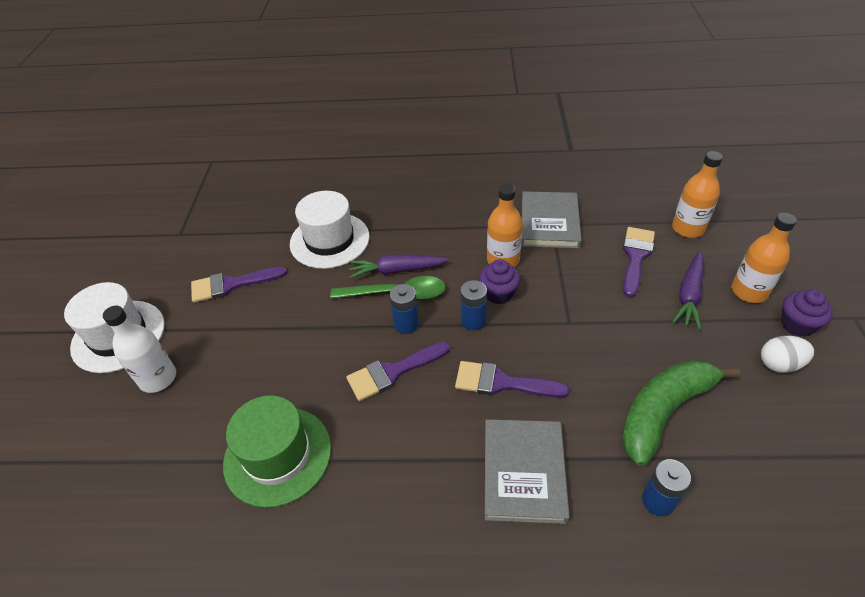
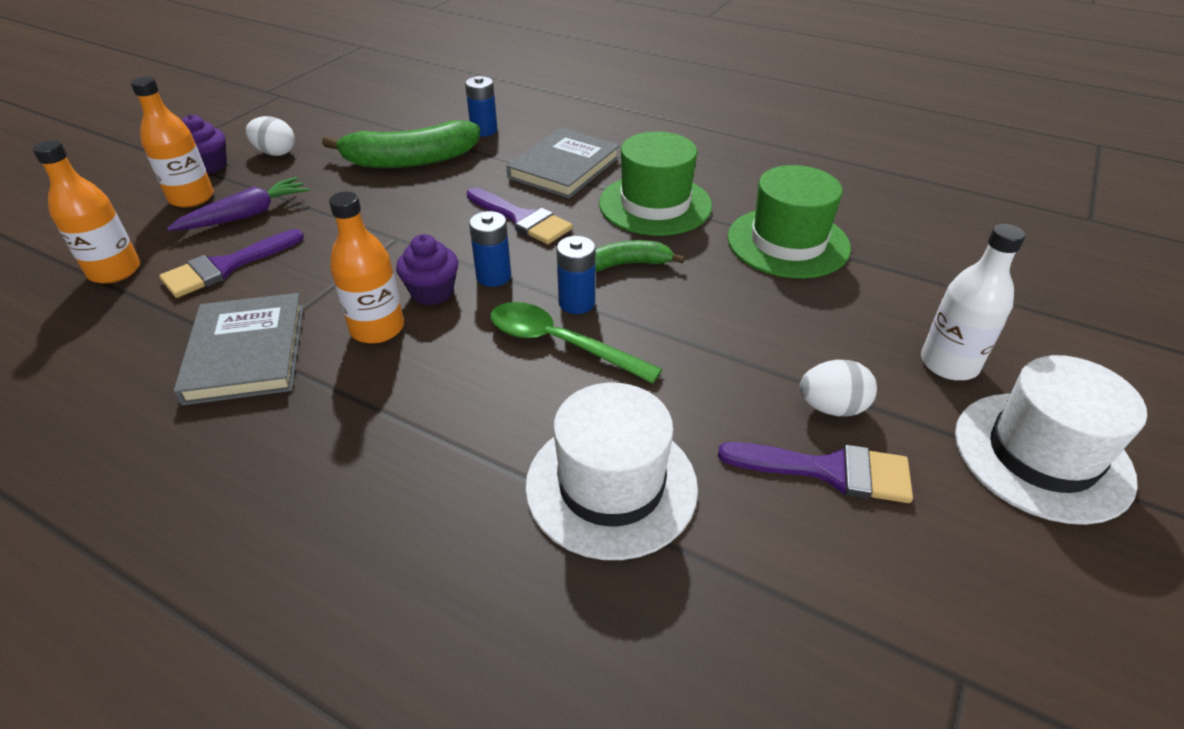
camera: 155 degrees left, 5 degrees down
purple brush [346,342,450,401] -> green banana [595,240,685,272]
purple carrot [349,254,449,278] -> none
grey book [522,191,582,249] -> grey book turned 45 degrees counterclockwise [174,293,304,405]
none -> green hat [599,132,712,236]
none -> white egg [799,360,877,417]

